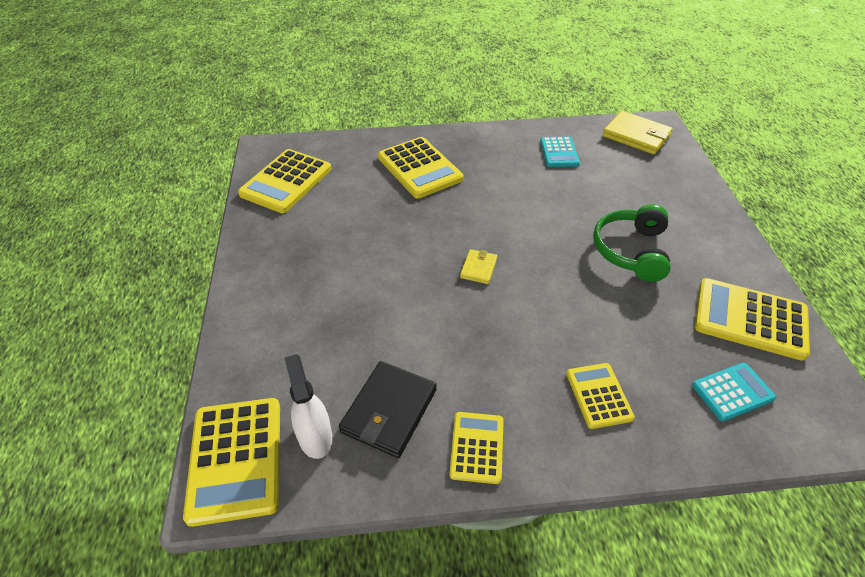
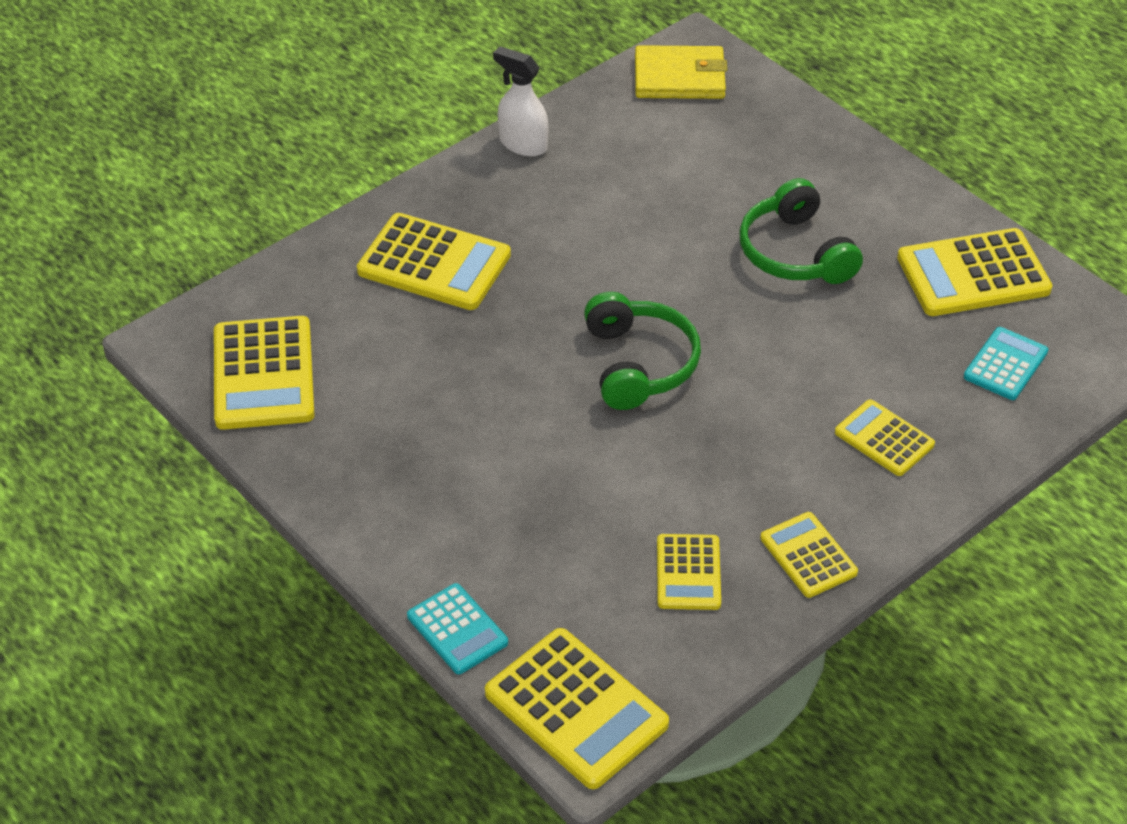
camera: 35 degrees left, 0 degrees up
white spray bottle [285,354,333,459] -> white spray bottle moved to [493,46,548,156]
black wallet [339,361,437,458] -> yellow calculator [657,534,721,610]
yellow wallet [460,249,497,284] -> green headphones [584,292,701,410]
turquoise calculator [540,137,580,167] -> turquoise calculator moved to [407,583,508,674]

